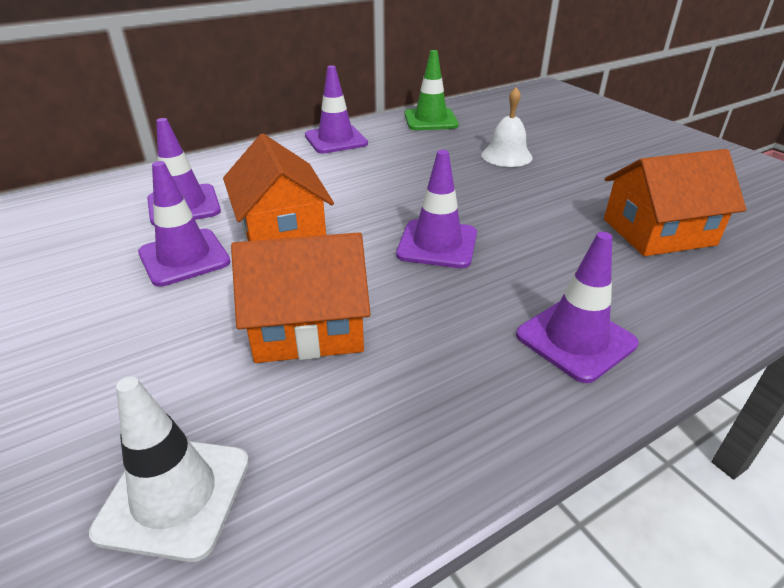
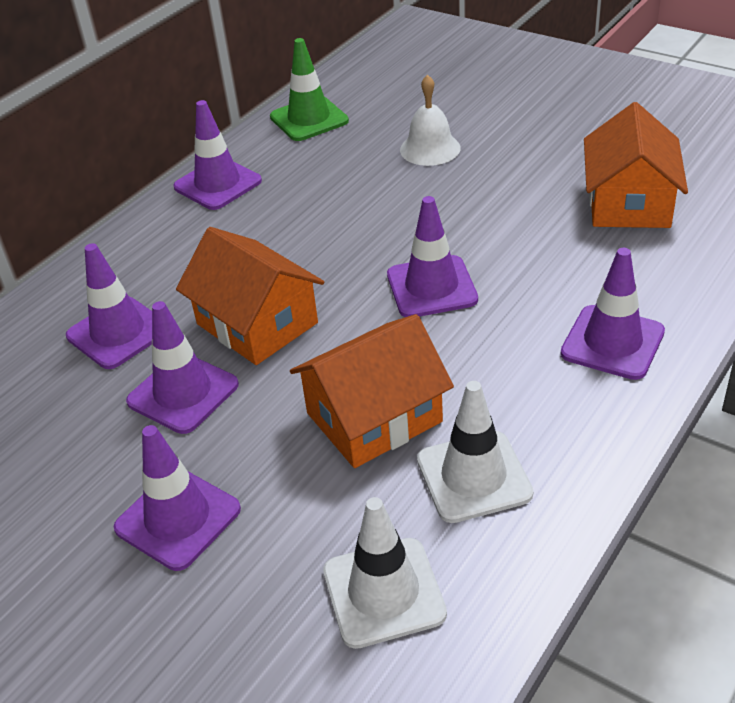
camera: 20 degrees left, 5 degrees up
orange house [604,149,746,256] -> orange house turned 45 degrees counterclockwise [584,102,688,228]
none -> purple traffic cone [114,425,241,571]
none -> white traffic cone [417,381,533,523]

